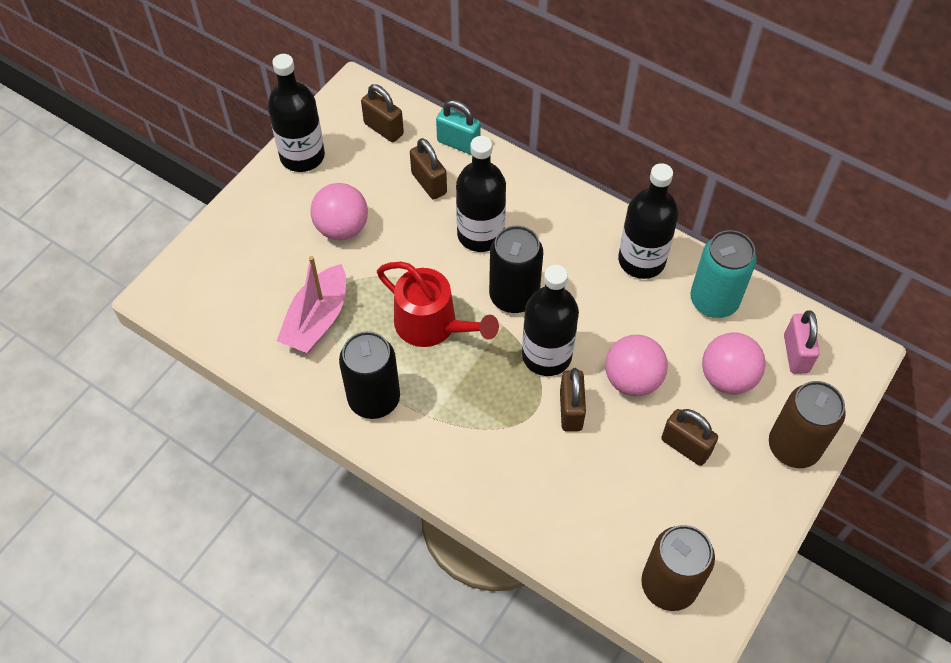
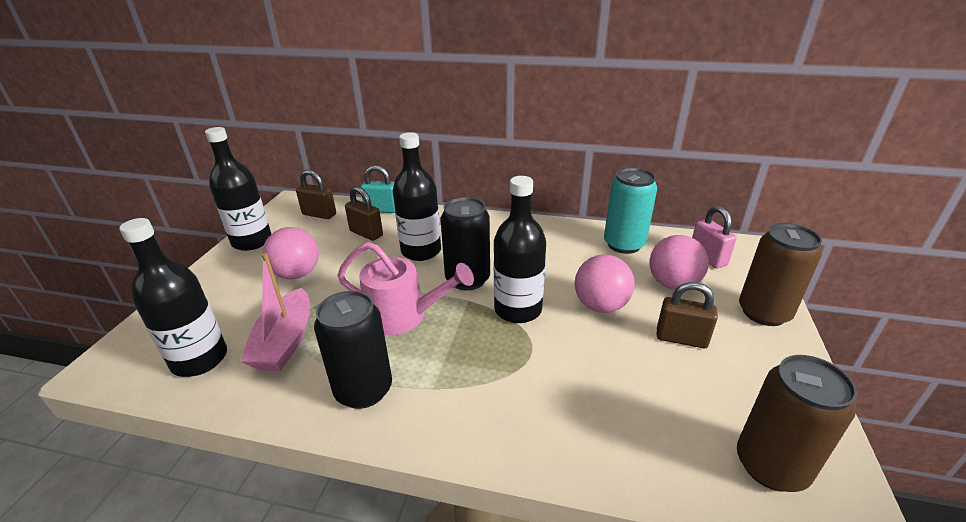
camera: 20 degrees left, 25 degrees down
red watering can [377,262,499,347] -> pink watering can [337,242,474,335]
brown padlock [560,368,586,431] -> none
black bottle [618,163,679,279] -> black bottle moved to [119,218,227,377]

